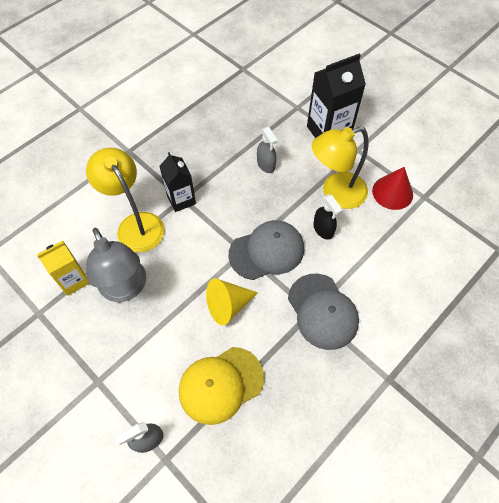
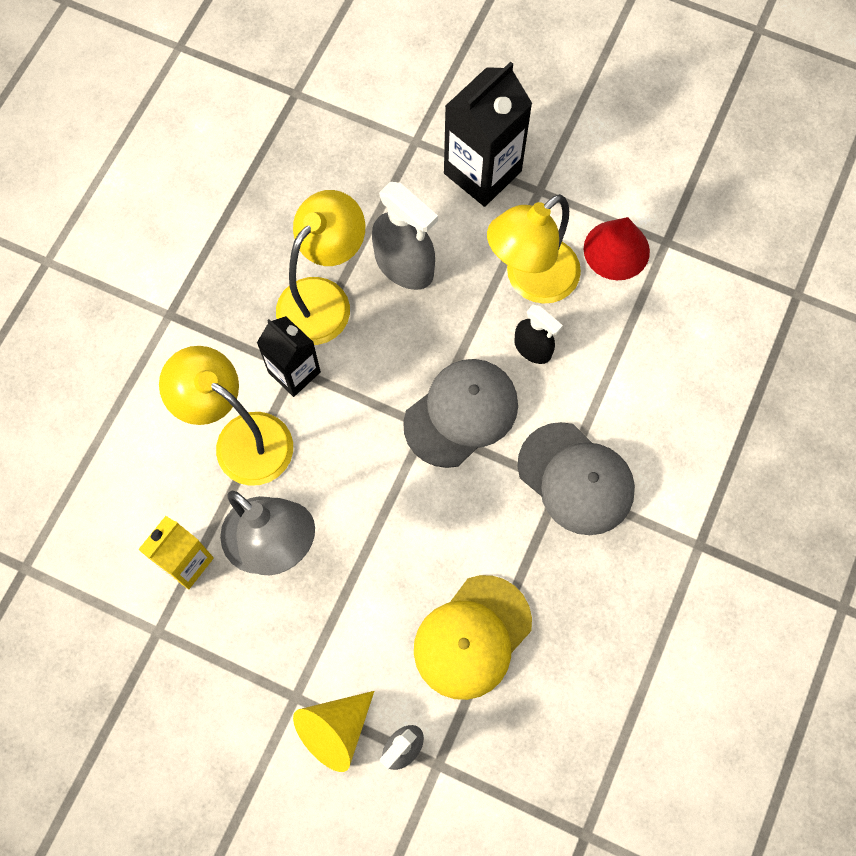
camera: 20 degrees left, 10 degrees up
yellow cone [206,278,258,326] -> yellow cone moved to [293,691,374,772]
grey spray bottle [257,127,278,173] -> grey spray bottle [372,182,438,290], size x1.66
none -> yellow lamp [276,190,365,345]

